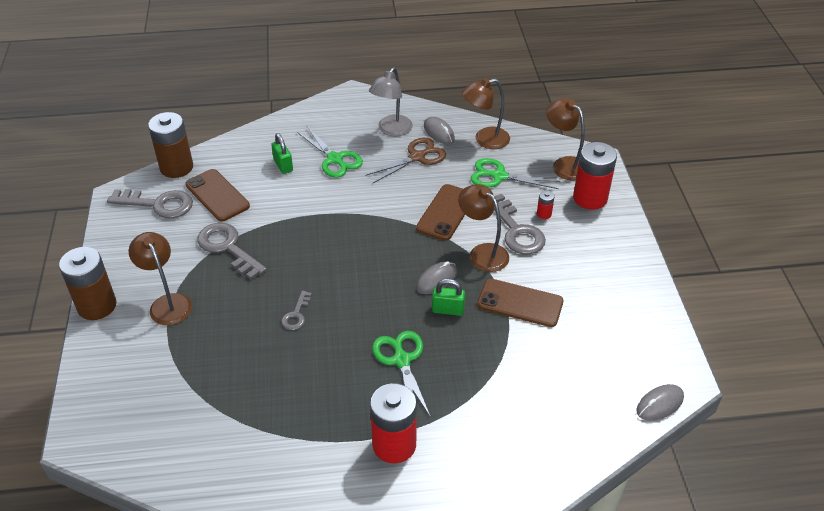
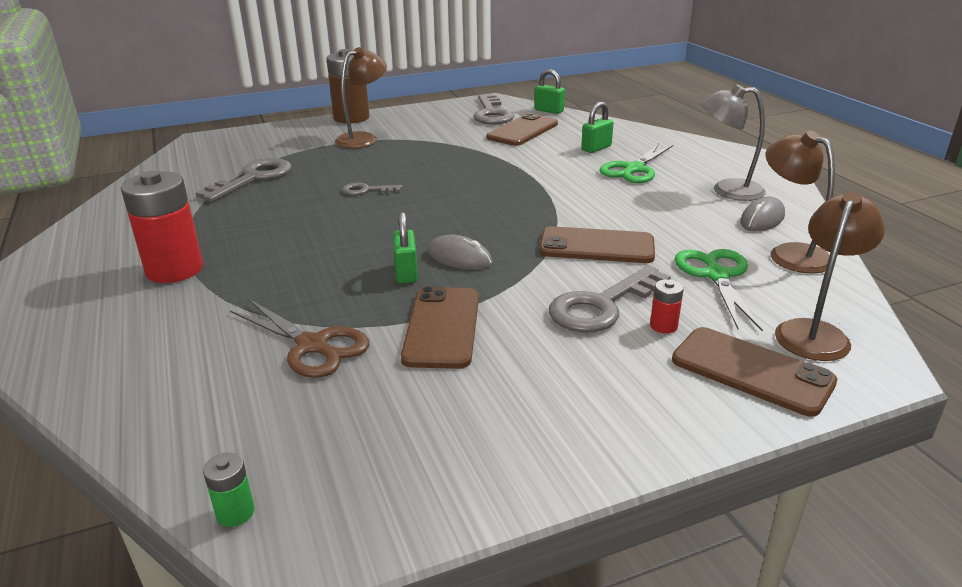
camera: 75 degrees right, 15 degrees down
brown battery [148,112,193,178] -> green padlock [534,69,565,114]
grey key [197,223,267,280] -> grey key moved to [196,158,291,202]
brown scissors [365,138,446,183] -> brown scissors moved to [230,299,369,378]
green scissors [372,331,430,416] -> none
brown lamp [458,184,509,272] -> none
red battery [573,142,617,210] -> brown phone [672,327,837,417]
grey mouse [636,384,684,421] -> green battery [203,453,255,527]

